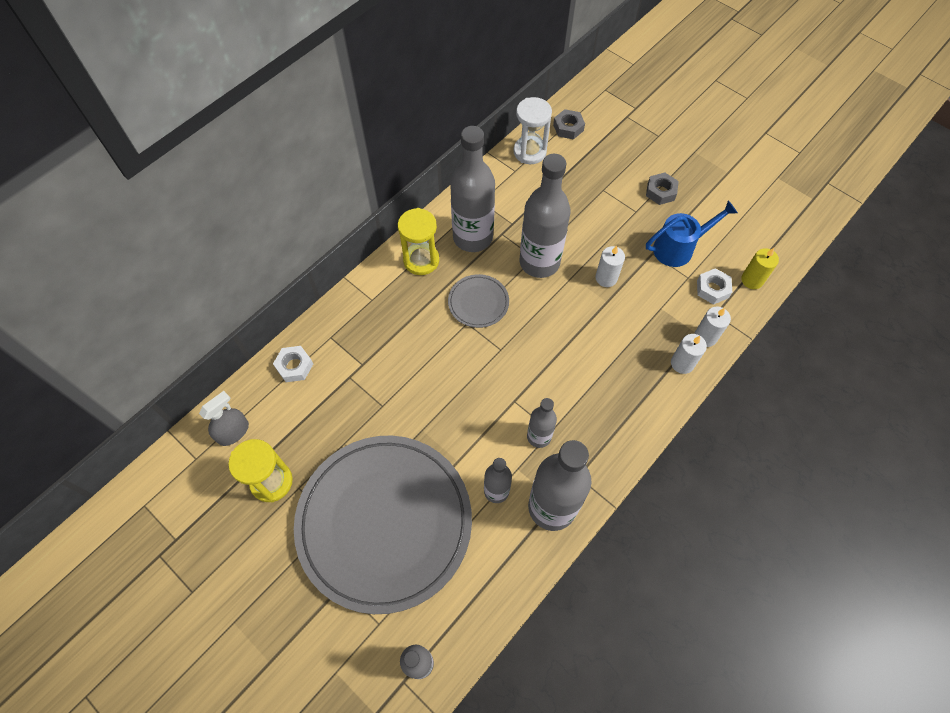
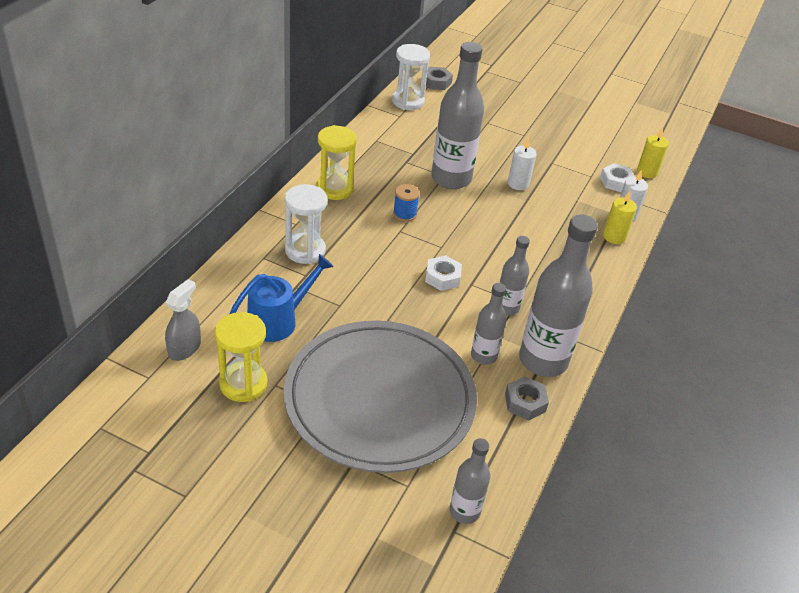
camera: 20 degrees left, 20 degrees down
white nut [273,346,313,382] -> white nut moved to [425,255,462,291]
grey plate [448,274,509,328] -> blue spool [393,184,420,222]
grey bottle [450,126,495,252] -> none
grey nut [646,173,679,205] -> grey nut moved to [505,376,549,420]
blue watering can [646,200,738,267] -> blue watering can moved to [230,254,334,342]
white candle [671,334,707,374] -> yellow candle [603,191,637,244]
none -> white hourglass [285,184,327,264]

